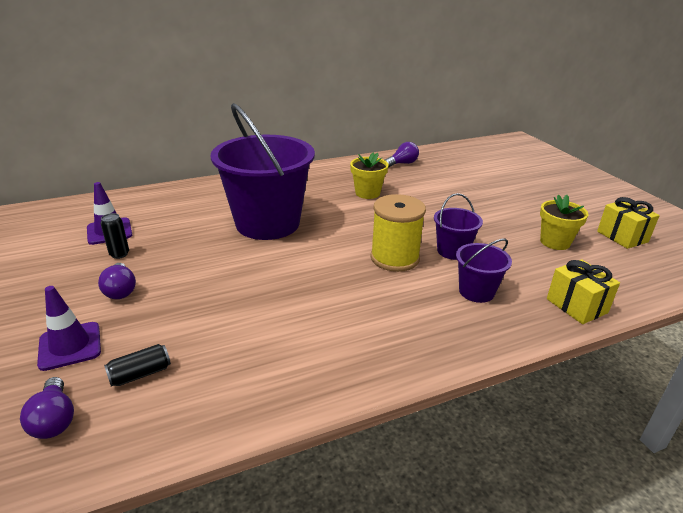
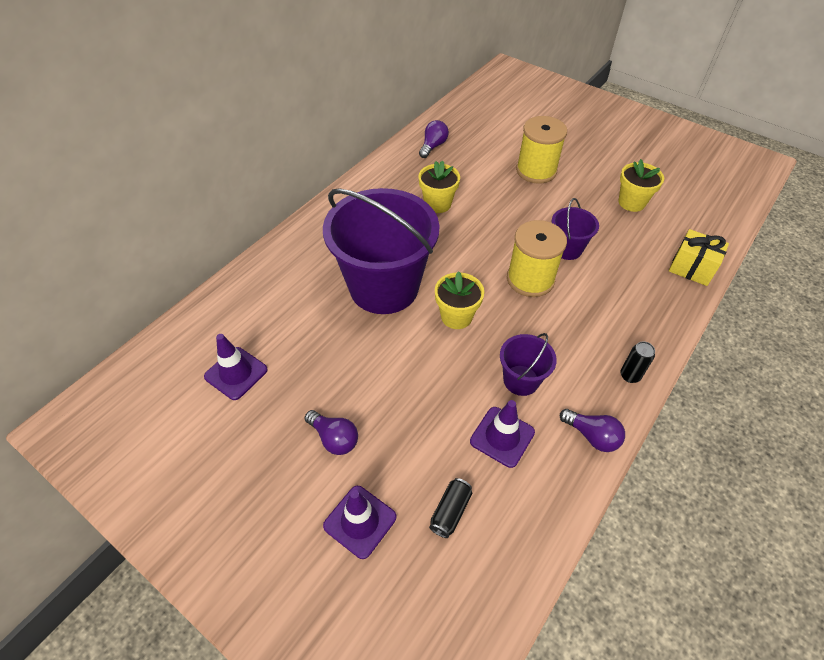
camera: 30 degrees left, 20 degrees up
purple light bulb [20,377,74,439] -> purple light bulb moved to [560,409,625,452]
black can [101,213,129,259] -> black can moved to [621,341,655,383]
purple bucket [456,239,512,303] -> purple bucket moved to [500,333,557,396]
yellow gift [597,197,660,249] -> none
none -> yellow flower pot [435,271,484,329]
none -> purple traffic cone [470,400,535,468]
none -> yellow spool [516,116,567,184]

